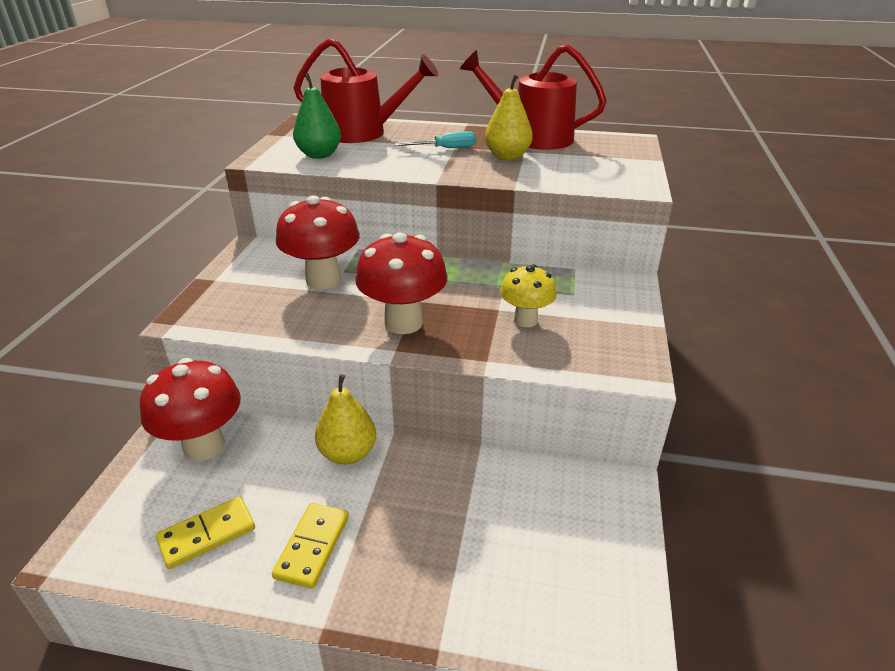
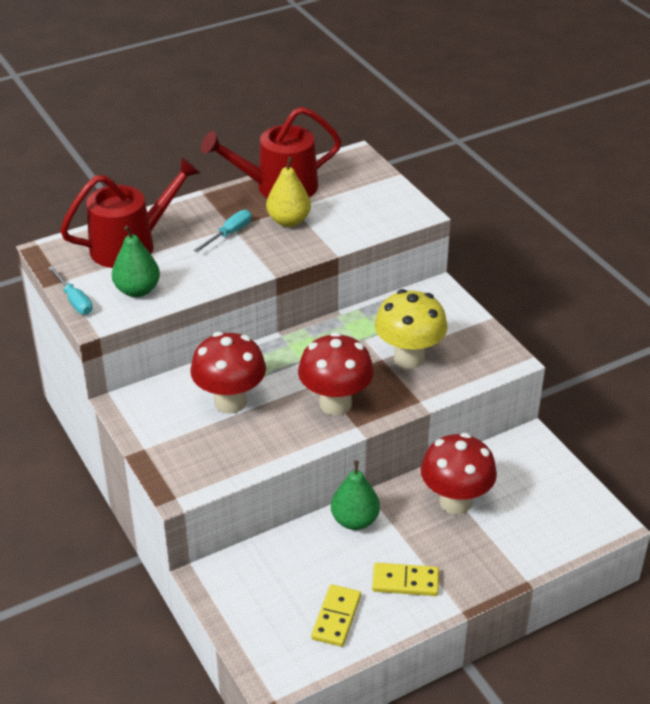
camera: 40 degrees left, 5 degrees up
red mushroom [140,358,241,461] -> red mushroom moved to [421,433,497,515]
yellow domino [272,503,349,589] -> yellow domino turned 60 degrees counterclockwise [372,563,439,596]
yellow pear [315,374,376,465] -> green pear [331,460,380,530]
yellow mushroom [500,264,557,327] -> yellow mushroom [375,289,448,369], size x1.59
none -> turquoise screwdriver [48,266,93,315]

